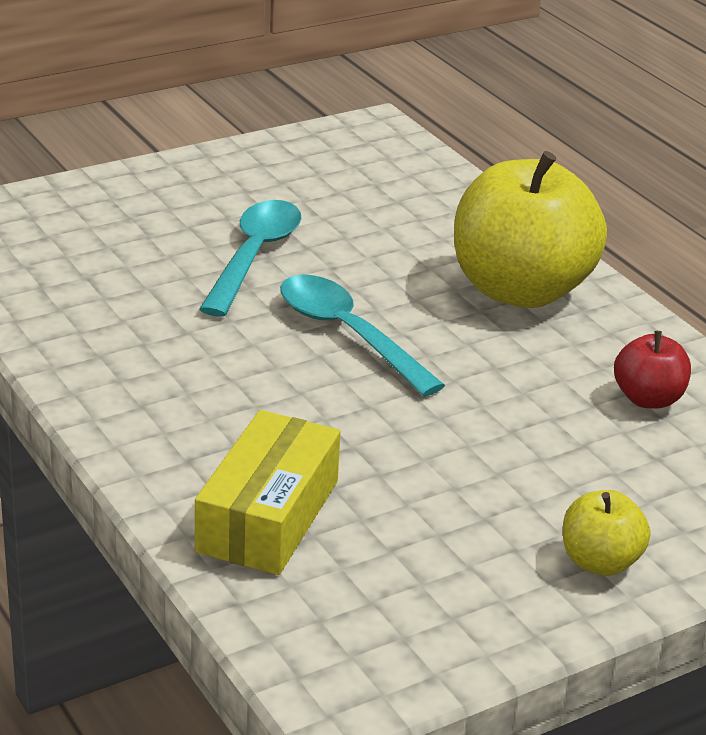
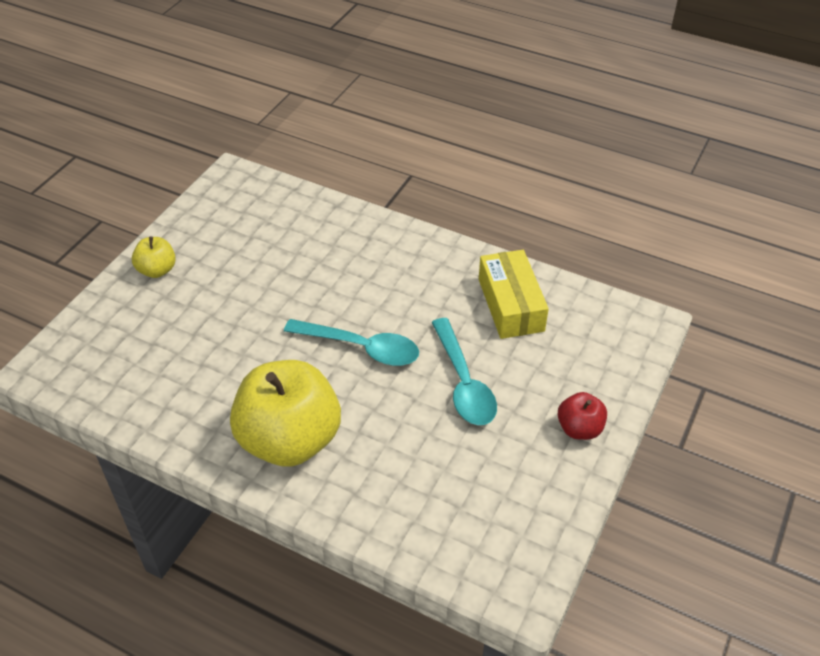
camera: 150 degrees right, 15 degrees up
yellow box [195,410,340,575] -> yellow box moved to [479,250,549,339]
red apple [614,331,691,408] -> red apple moved to [558,392,607,440]

